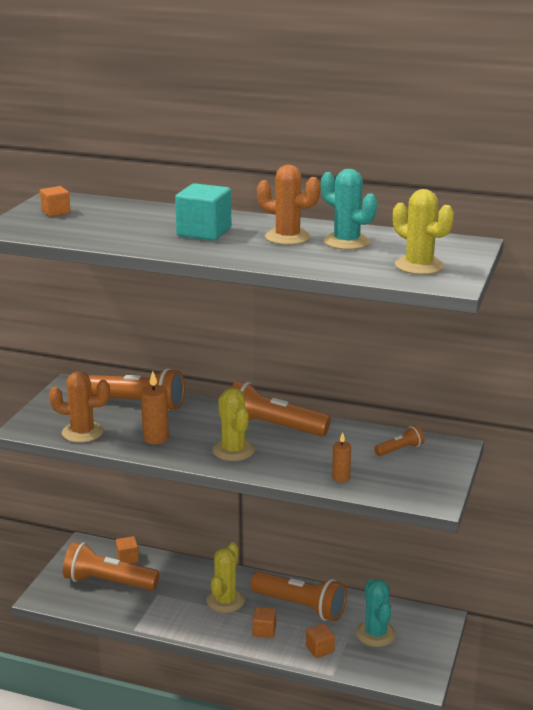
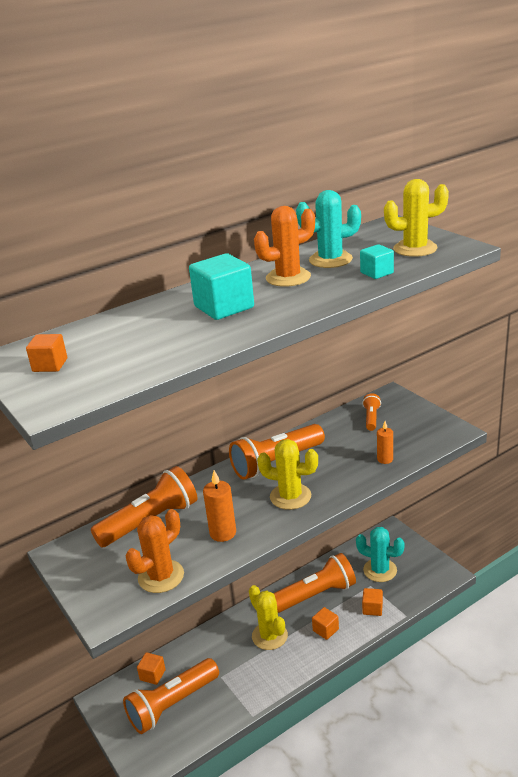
camera: 50 degrees left, 5 degrees up
none -> turquoise cube [360,244,394,279]

